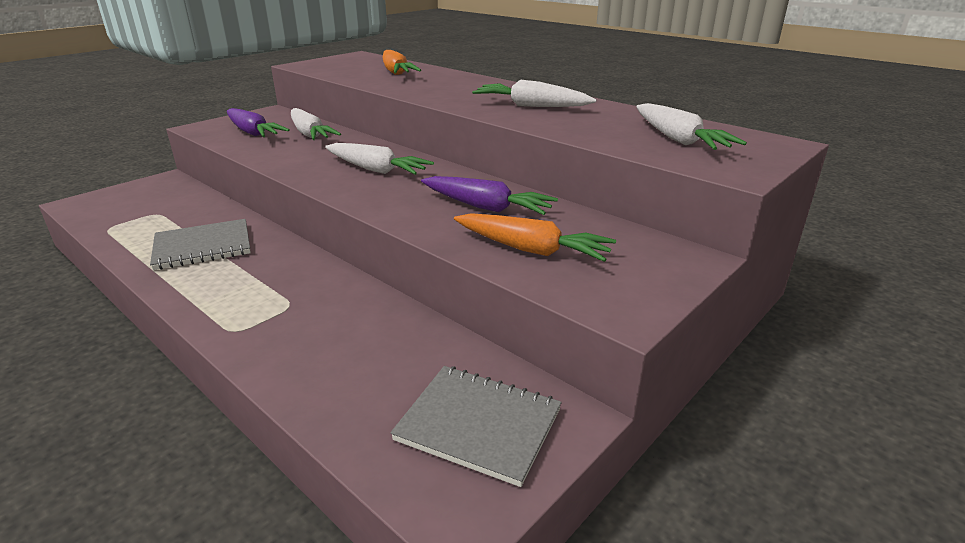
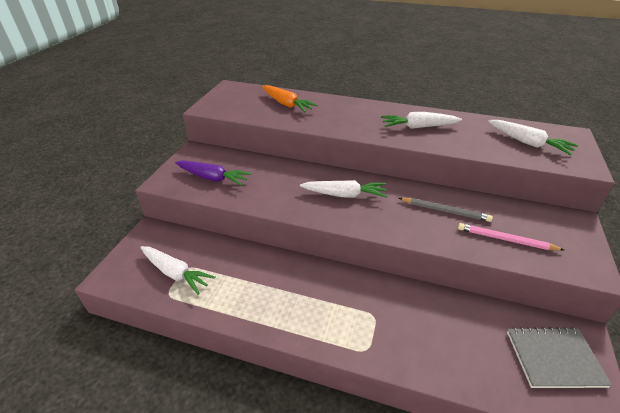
camera: 25 degrees left, 10 degrees up
grey notebook [150,219,251,270] -> none
white carrot [291,108,341,140] -> white carrot moved to [140,246,216,295]
purple carrot [421,176,558,215] -> grey pencil [399,198,493,222]
orange carrot [454,213,616,262] -> pink pencil [458,223,564,251]

